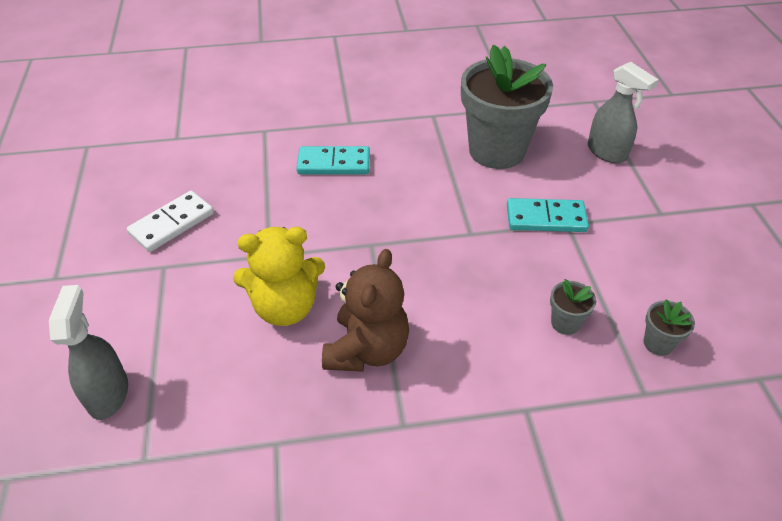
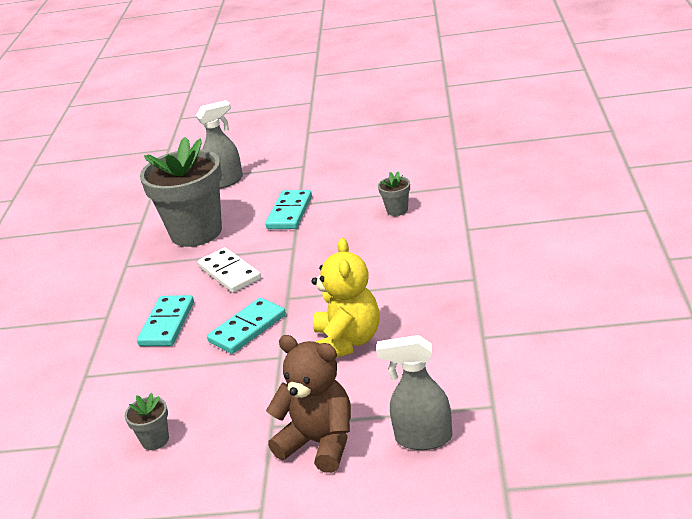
camera: 75 degrees left, 15 degrees down
white domino [127,191,214,252] -> white domino moved to [198,247,261,293]
brown teddy bear [322,249,409,372] -> brown teddy bear moved to [266,335,351,473]
grey flower pot [644,299,695,356] -> grey flower pot moved to [125,393,169,450]
none -> turquoise domino [207,298,286,354]

